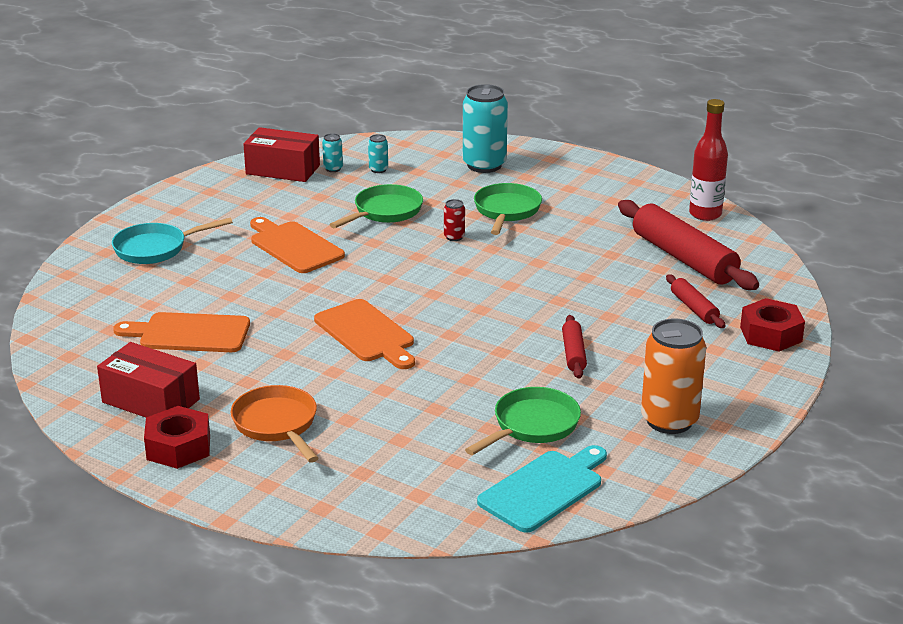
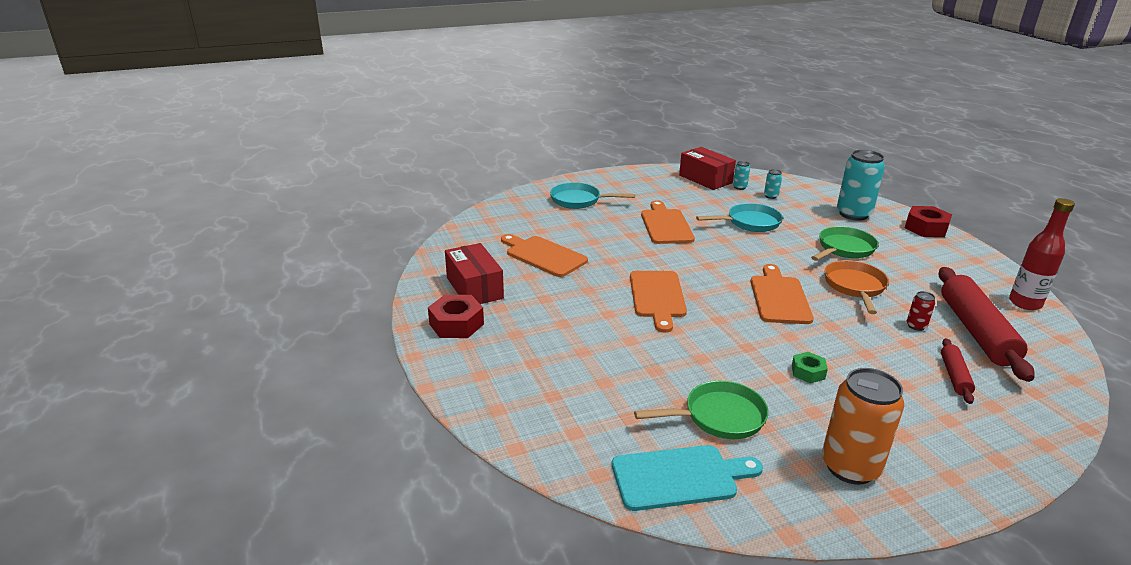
camera: 35 degrees right, 0 degrees up
orange pan [230,385,319,463] -> orange pan moved to [824,260,889,314]
green pan [329,184,423,228] -> turquoise pan [696,203,783,232]
red can [444,199,465,241] -> red can moved to [907,291,936,331]
red rolling pin [562,315,587,379] -> green nut [792,352,828,383]
red nut [740,298,805,351] -> red nut moved to [905,206,952,237]
none -> orange cutting board [751,264,814,324]

